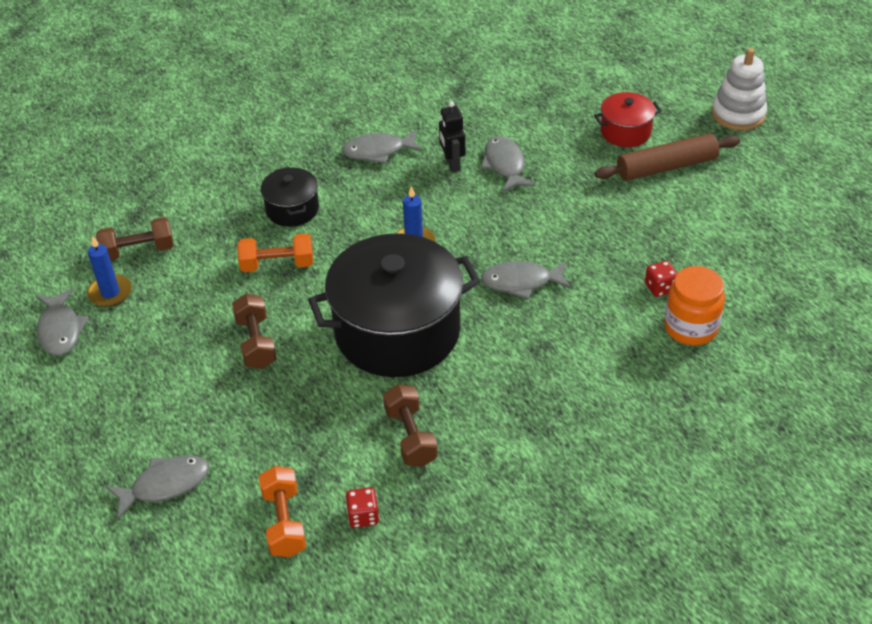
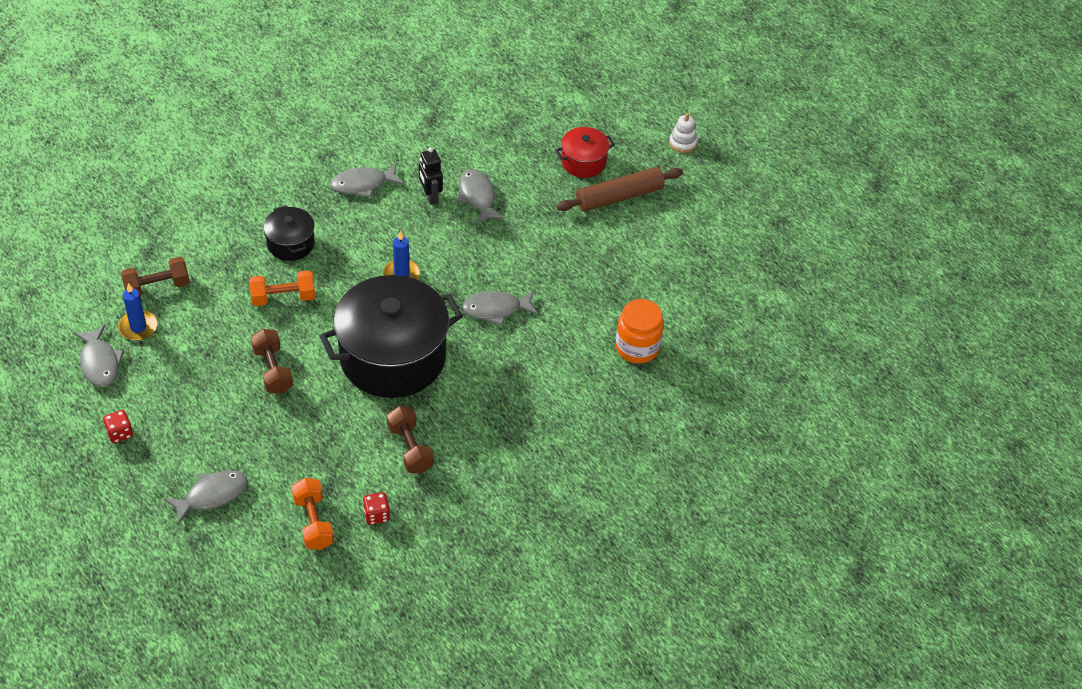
camera: 10 degrees left, 5 degrees up
red dice [645,261,677,297] -> red dice moved to [103,410,133,443]
white stacking toy [712,48,767,131] -> white stacking toy [669,113,697,153], size x0.58

